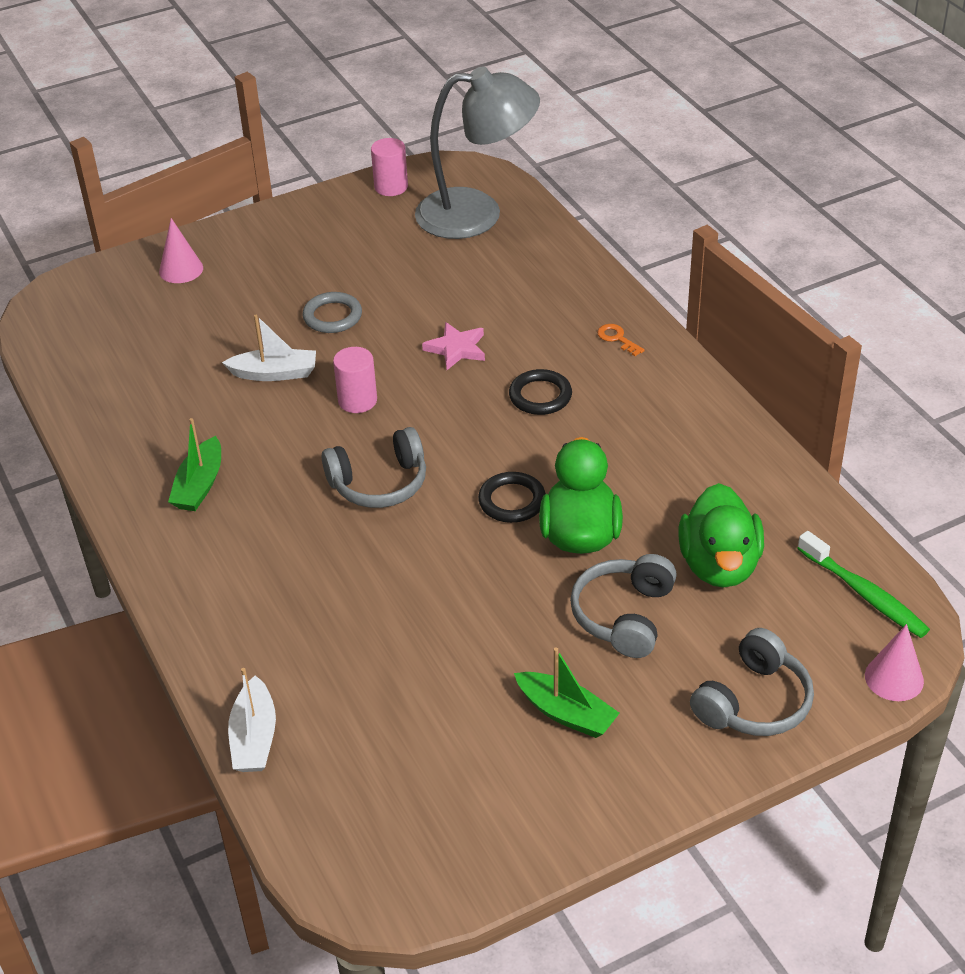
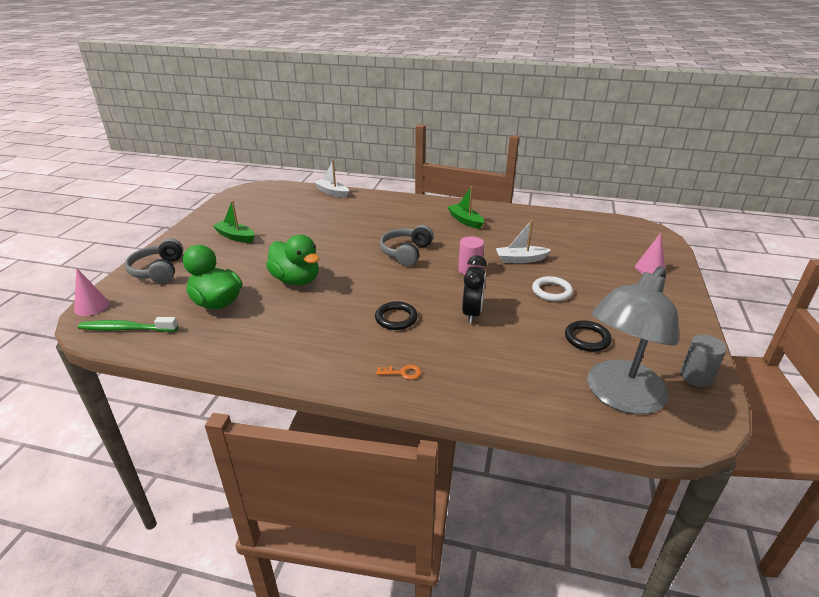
camera: 130 degrees right, 10 degrees down
white boat [222,315,316,381] -> white boat turned 45 degrees clockwise [496,220,551,263]
grey ring [302,292,362,333] -> white ring [532,276,573,302]
pink cylinder [371,138,408,196] -> grey cylinder [680,335,727,387]
pink star [422,322,485,370] -> black clock [462,255,487,324]
black ring [478,472,546,523] -> black ring moved to [565,320,612,352]
green boat [514,647,620,738] -> green boat turned 45 degrees clockwise [213,200,255,243]
grey headphones [570,554,677,658] -> none

